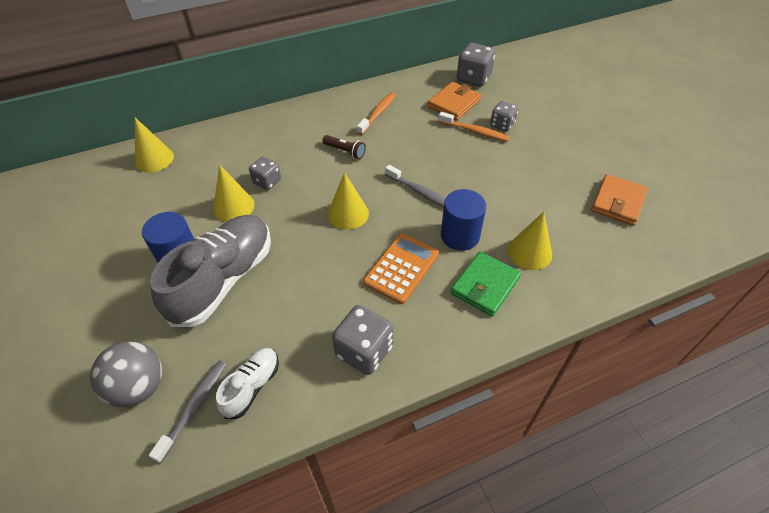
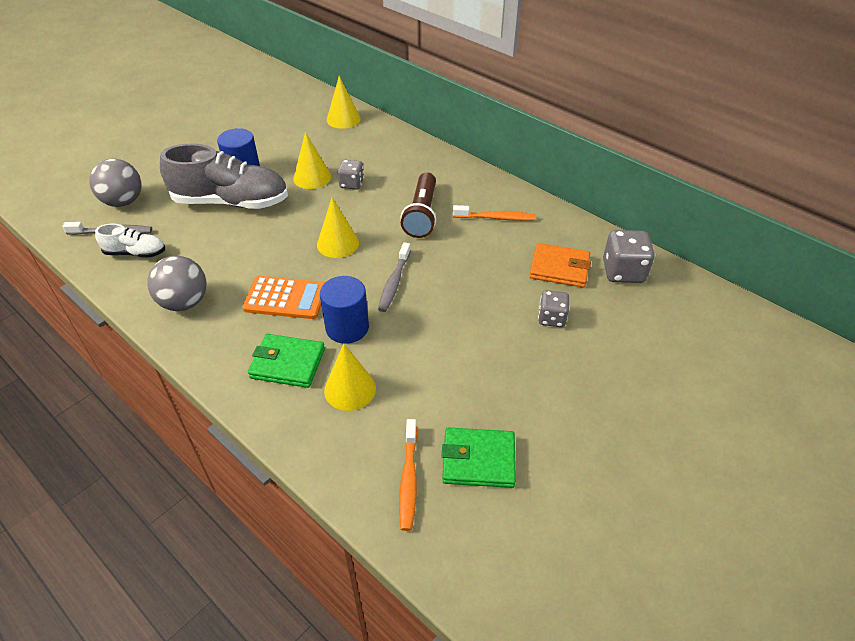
camera: 65 degrees right, 5 degrees down
brown flashlight [323,135,366,159] -> brown flashlight [401,172,436,238], size x1.78
grey dice [332,305,393,375] -> grey ball [147,256,206,311]
orange toothbrush [438,112,509,142] -> orange toothbrush moved to [399,419,417,531]
orange wallet [591,174,648,226] -> green wallet [442,428,516,488]

